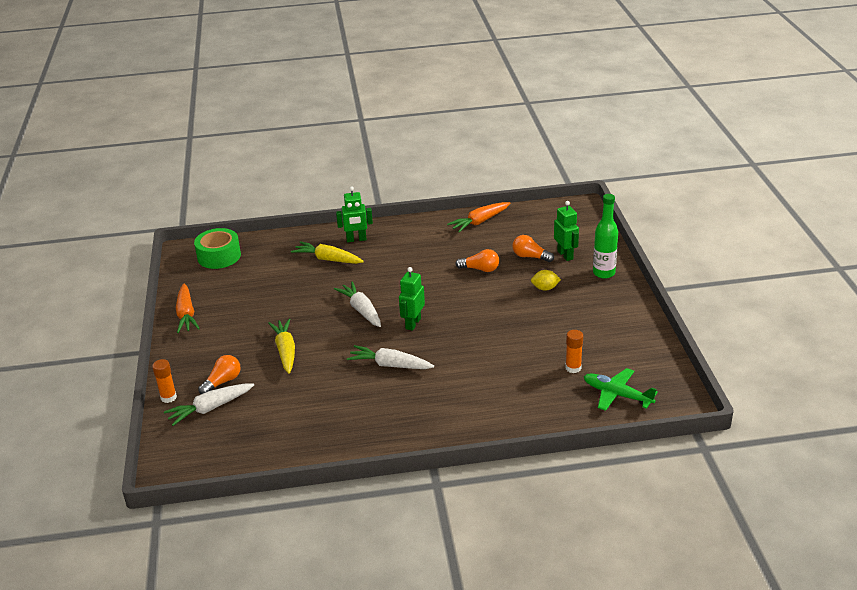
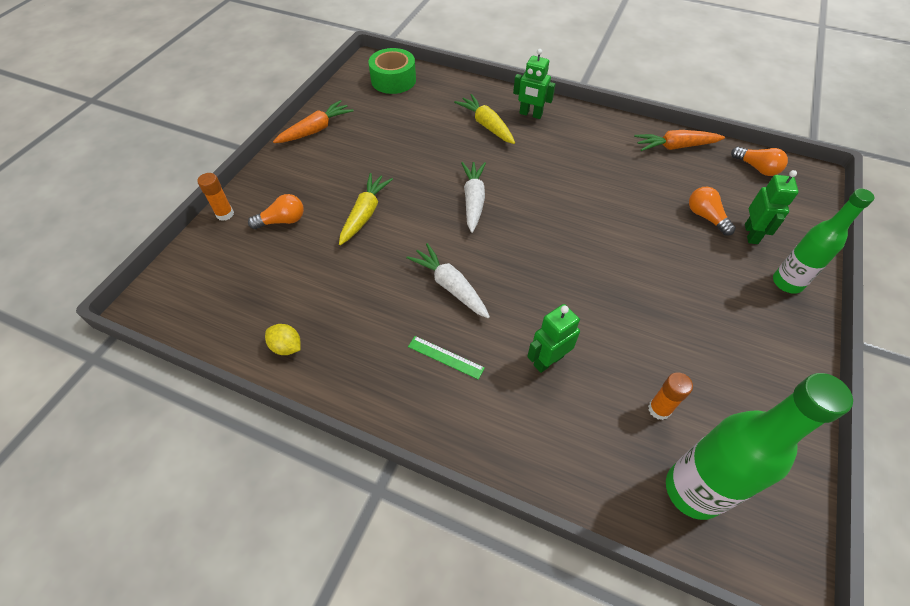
camera: 30 degrees right, 20 degrees up
white carrot [164,383,254,426] -> none
orange carrot [176,284,200,333] -> orange carrot turned 150 degrees counterclockwise [273,100,354,143]
green robot [399,267,425,331] -> green robot moved to [527,304,580,373]
orange light bulb [455,249,499,272] -> orange light bulb moved to [731,146,788,176]
yellow lemon [531,270,561,291] -> yellow lemon moved to [265,324,301,355]
green plane [584,368,658,411] -> green bottle [666,373,853,520]
none -> green ruler [408,336,485,380]

